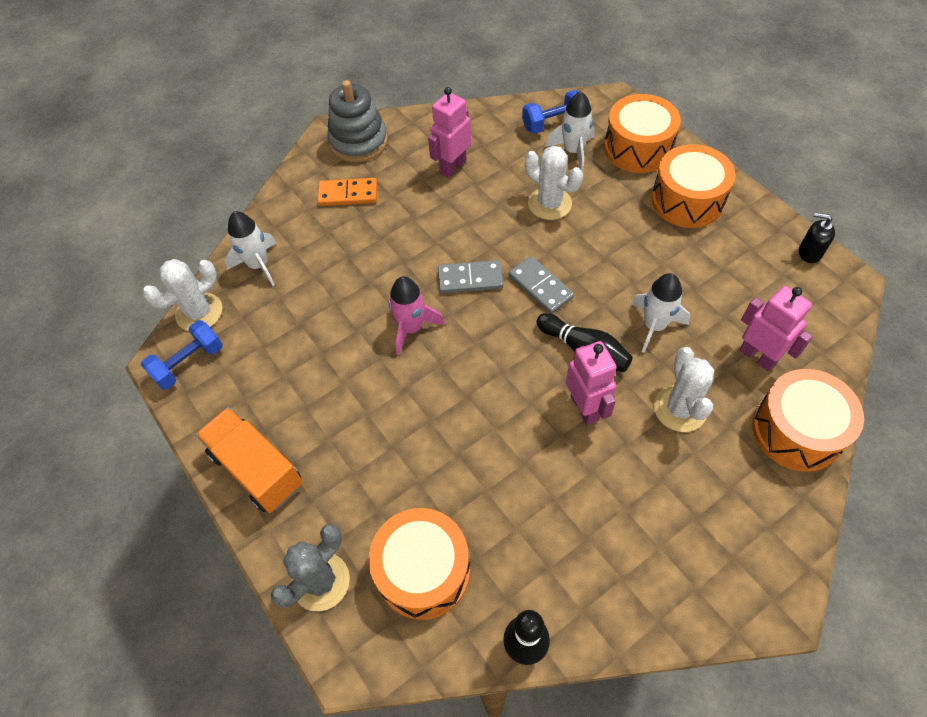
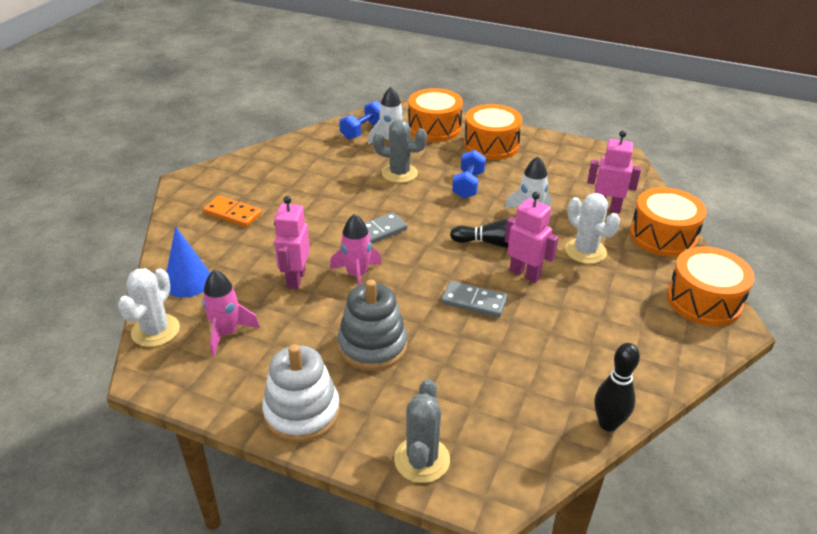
camera: 35 degrees left, 20 degrees down
blue dumbbell [141,320,223,390] -> blue dumbbell moved to [452,150,486,199]
orange truck [196,407,303,513] -> white stacking toy [262,344,340,442]
white rocket [224,211,276,286] -> blue cone [166,227,210,298]
orange domino [317,178,377,206] -> orange domino turned 60 degrees clockwise [203,196,262,227]
grey stacking toy [327,80,388,162] -> grey stacking toy moved to [338,279,407,371]
orange drum [369,508,470,620] -> orange drum moved to [667,247,755,326]
pink robot [428,87,471,178] -> pink robot moved to [274,196,310,289]
grey domino [509,256,574,314] -> grey domino moved to [441,281,508,318]
white cactus [525,146,583,220] -> grey cactus [373,119,427,183]
black soap dispenser [799,213,835,263] -> none
none -> pink rocket [202,270,260,356]

